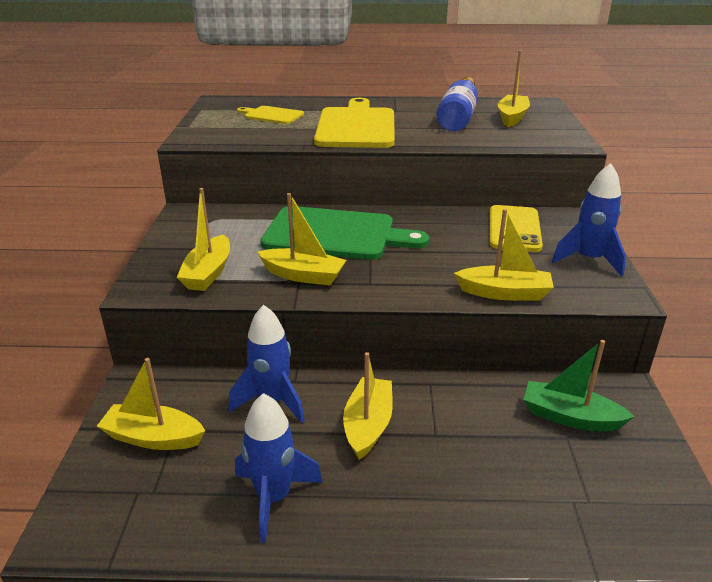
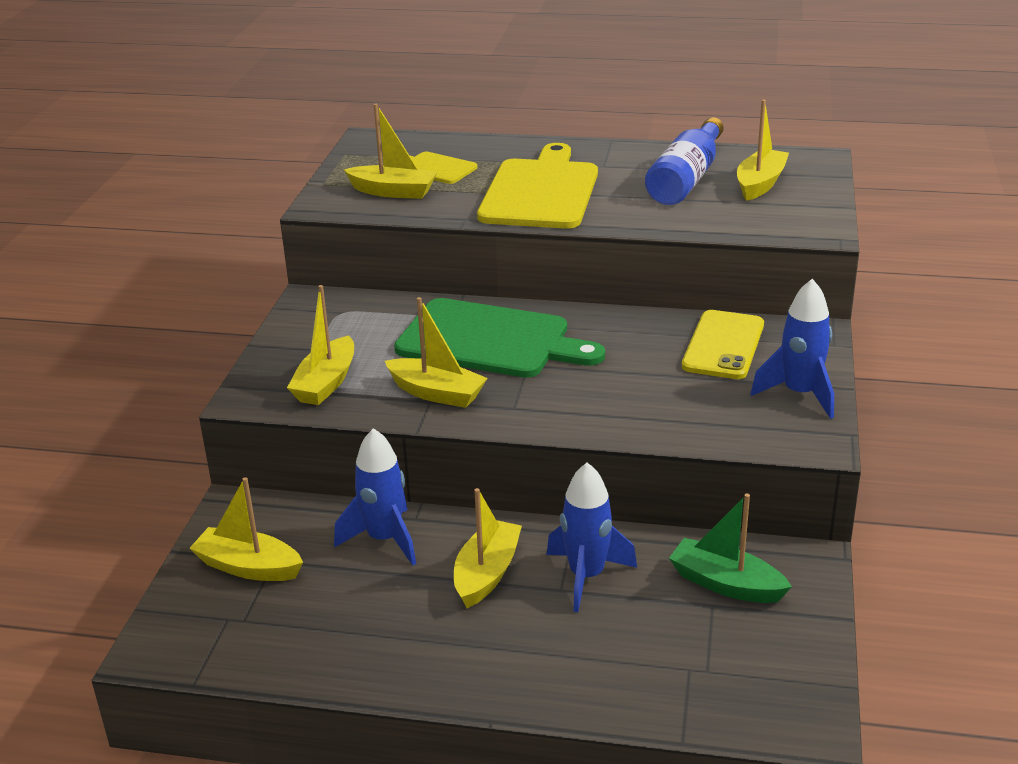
camera: 10 degrees right, 0 degrees up
blue rocket [235,393,323,543] -> blue rocket moved to [547,462,637,612]
yellow boat [454,209,554,301] -> yellow boat moved to [344,104,437,199]

